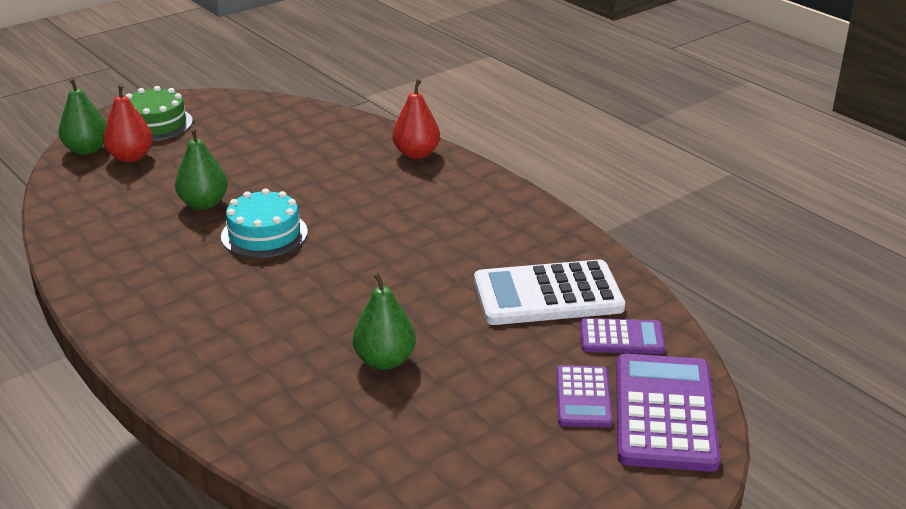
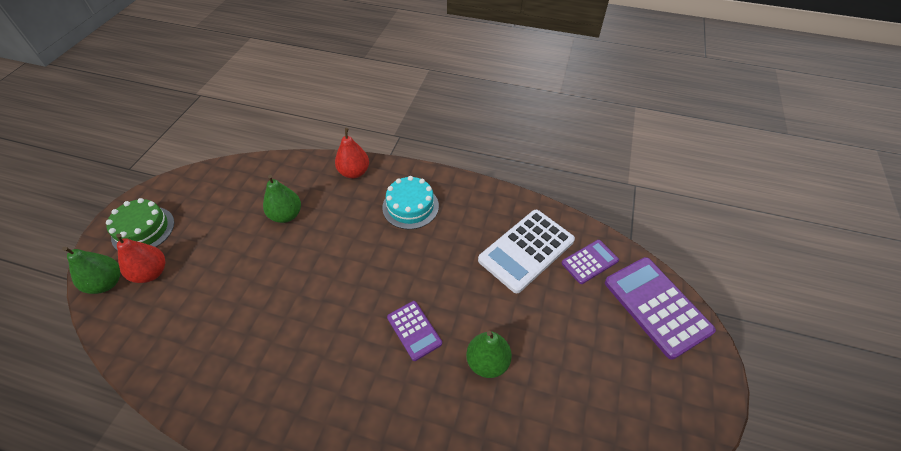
camera: 35 degrees left, 20 degrees up
green pear [175,127,228,210] -> green pear moved to [263,175,301,223]
turquoise cake [221,189,308,258] -> turquoise cake moved to [382,176,439,229]
purple calculator [556,365,613,428] -> purple calculator moved to [387,301,442,361]

